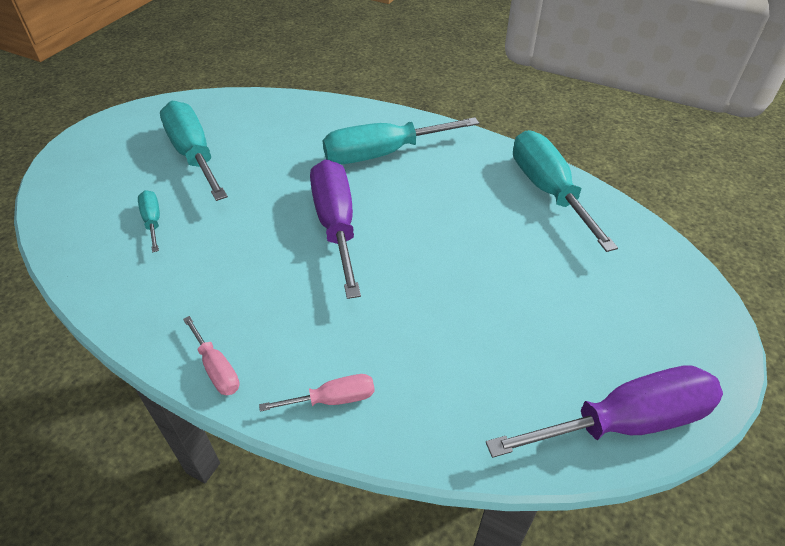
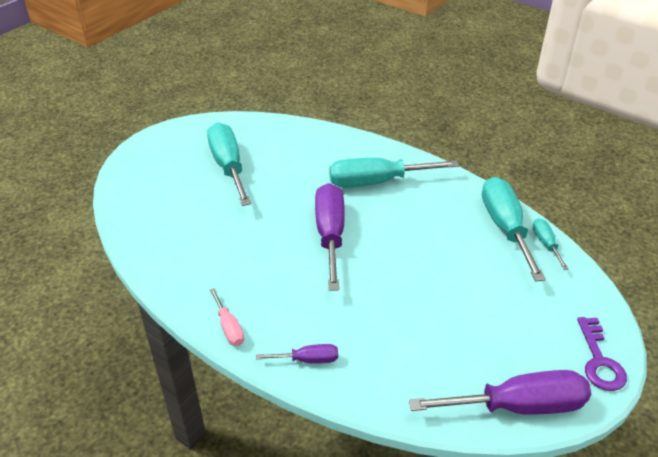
camera: 10 degrees right, 5 degrees down
turquoise screwdriver [138,190,160,252] -> turquoise screwdriver moved to [533,218,569,270]
pink screwdriver [259,374,375,412] -> purple screwdriver [256,344,338,363]
none -> purple key [577,317,627,391]

